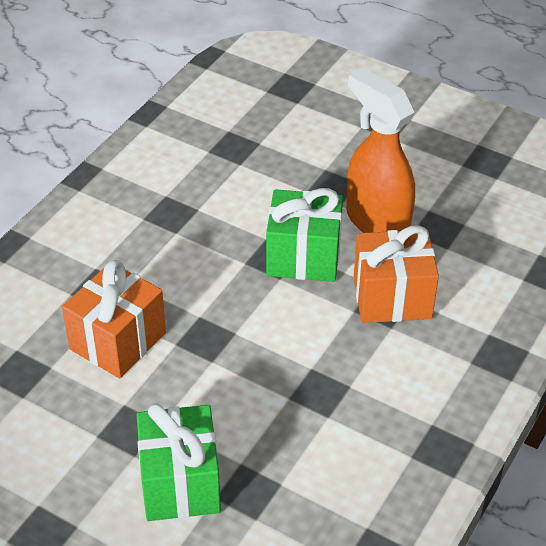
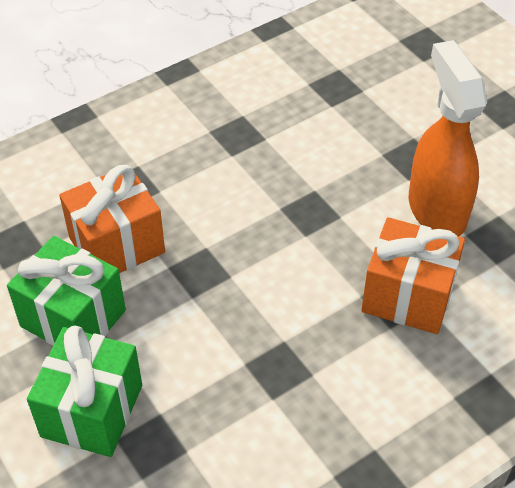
camera: 25 degrees right, 5 degrees up
green gift [266,188,343,282] -> green gift moved to [7,236,126,346]

